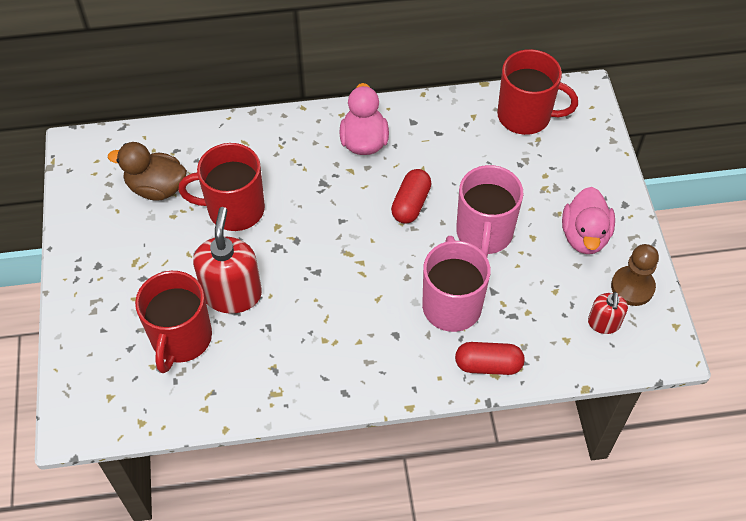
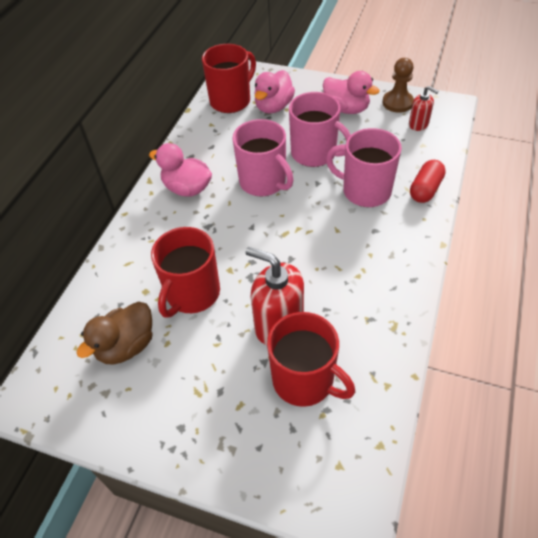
camera: 60 degrees left, 5 degrees down
red capsule [391,169,432,224] -> pink mug [233,119,294,197]
none -> pink duck [254,70,295,114]

